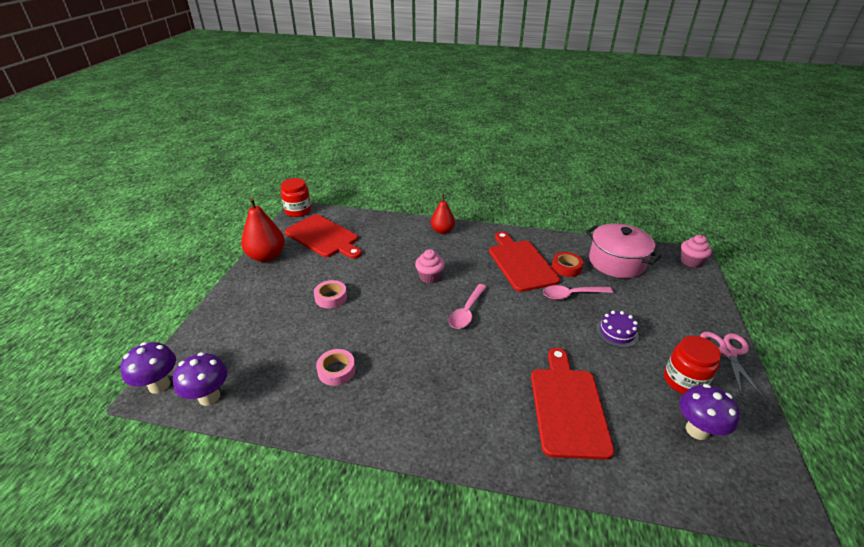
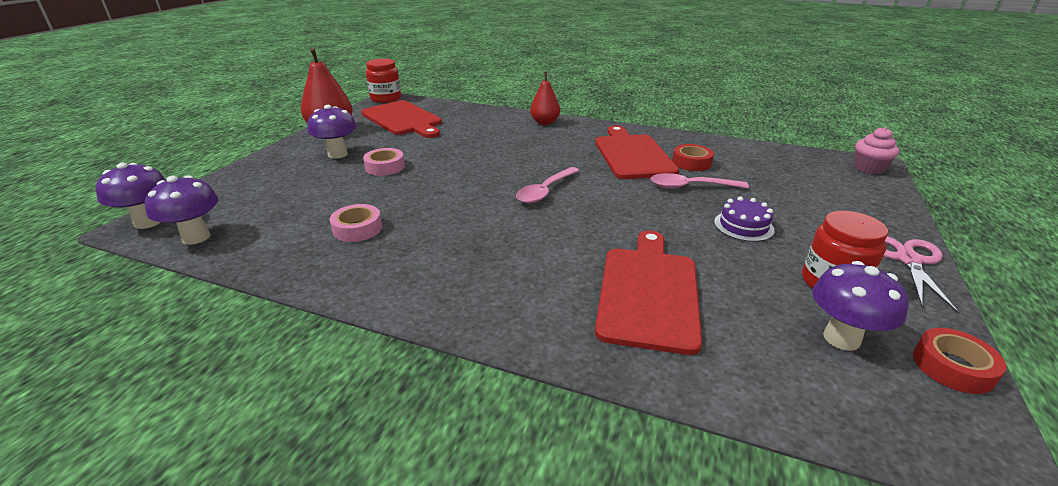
camera: 10 degrees right, 5 degrees down
pink cupcake [415,249,445,283] -> none
pink pot [586,223,662,278] -> none
none -> purple mushroom [307,105,357,159]
none -> red tape [913,328,1006,394]

